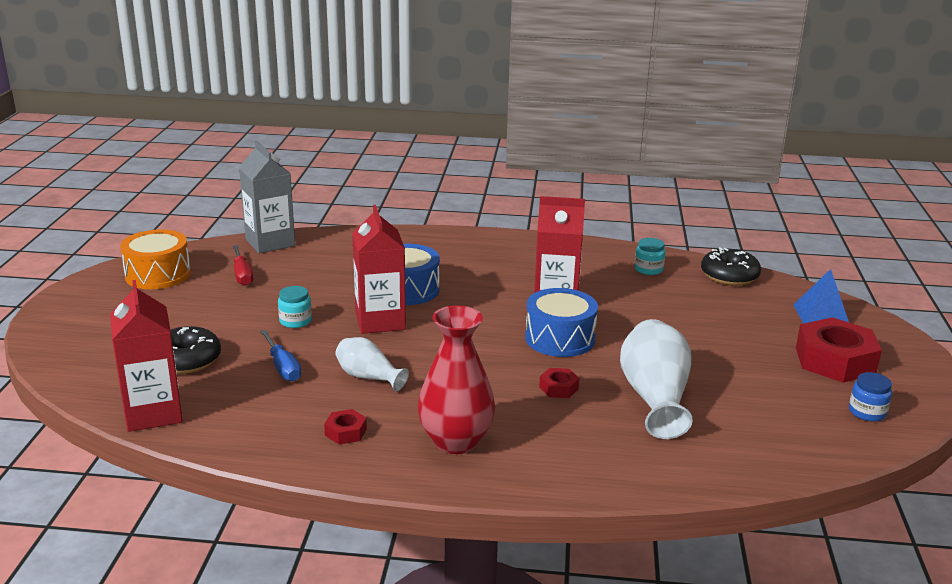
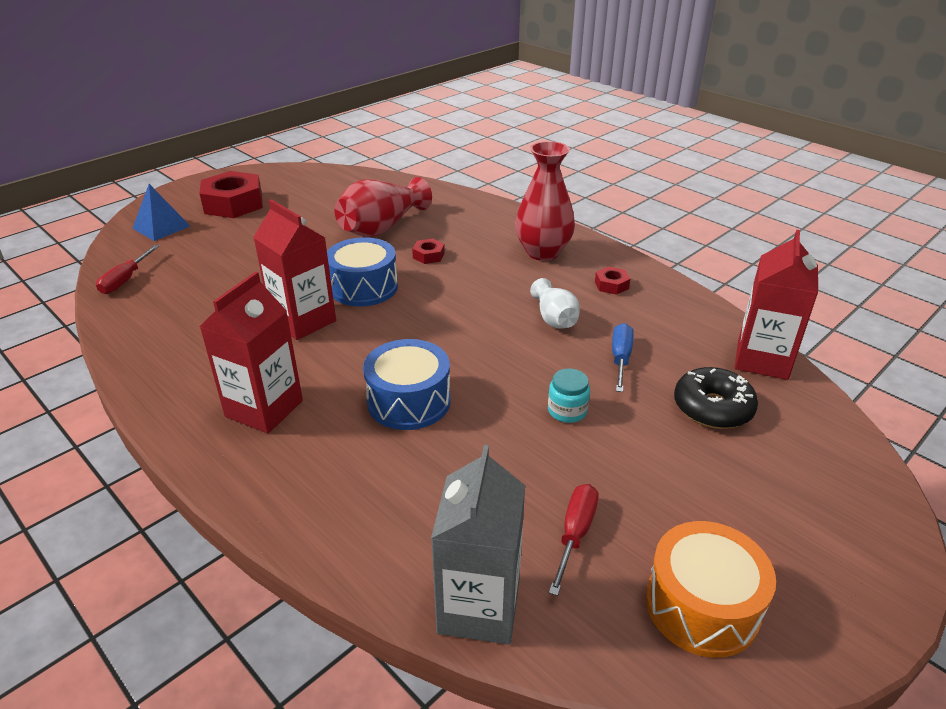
camera: 140 degrees left, 10 degrees up
red carton [352,205,406,334] -> red carton moved to [199,272,303,433]
white vase [620,319,693,439] -> red vase [334,177,432,237]
turquoise jar [635,238,665,275] -> none
black donut [701,247,761,286] -> red screwdriver [96,245,159,294]
blue jar [849,372,892,422] -> none

